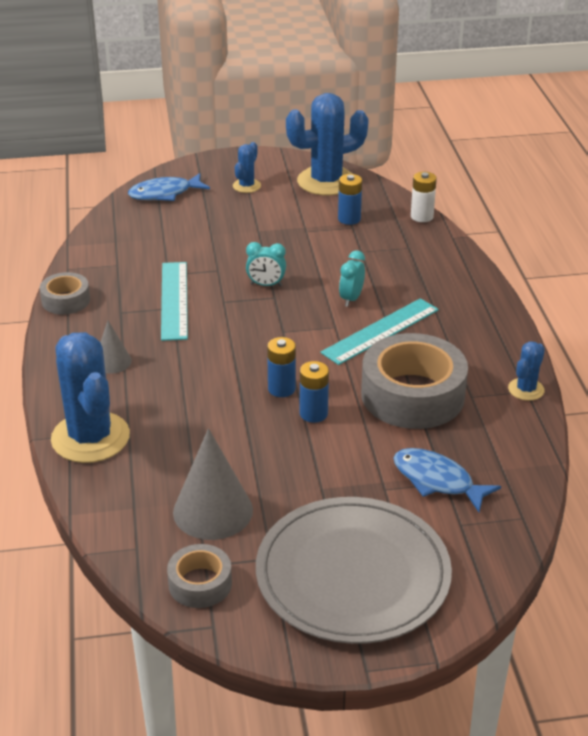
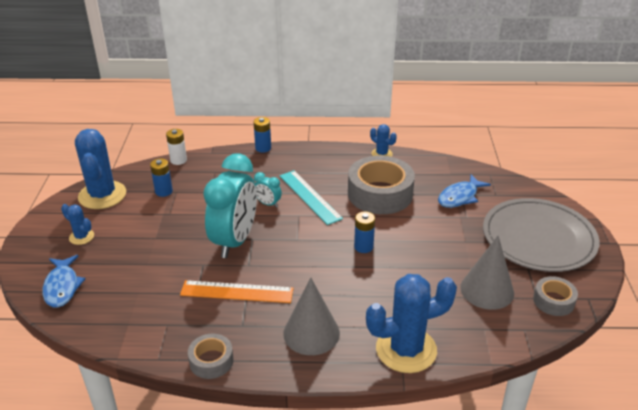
camera: 80 degrees left, 0 degrees up
grey cone [101,321,132,374] -> grey cone [283,278,340,355], size x1.82
turquoise ruler [161,262,188,341] -> orange ruler [180,280,294,303]
turquoise clock [246,242,286,286] -> turquoise clock [203,153,257,258], size x2.39
blue battery [300,361,329,423] -> blue battery moved to [254,117,271,153]

